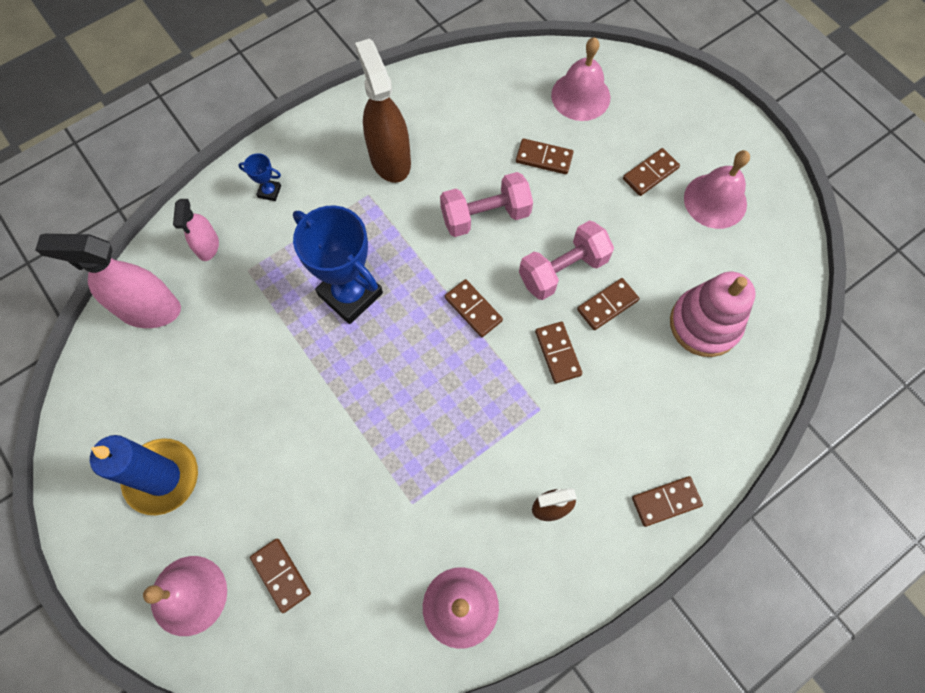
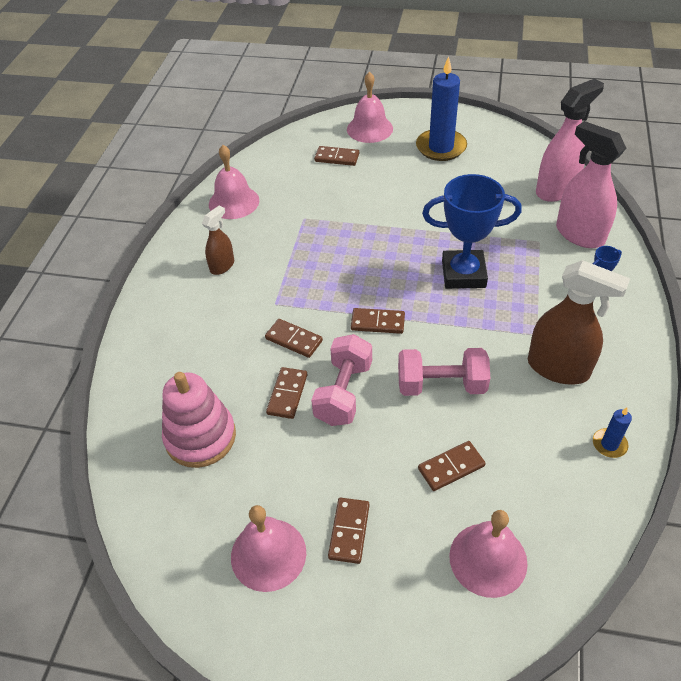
camera: 140 degrees right, 20 degrees down
pink spray bottle [173,199,219,261] -> pink spray bottle [556,121,626,248], size x1.80
pink dumbbell [440,172,533,237] -> pink dumbbell turned 60 degrees clockwise [398,348,490,396]
brown domino [632,476,703,527] -> none
none -> blue candle [593,408,632,458]

